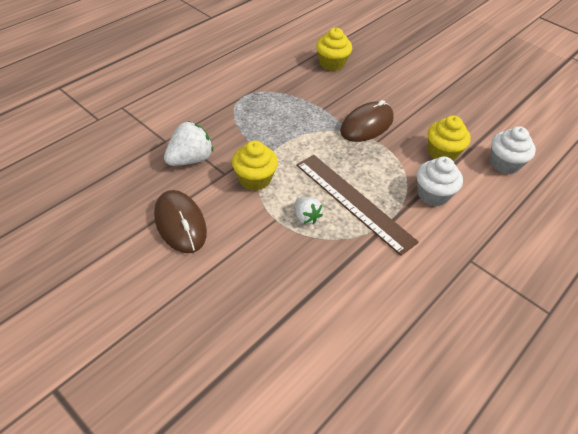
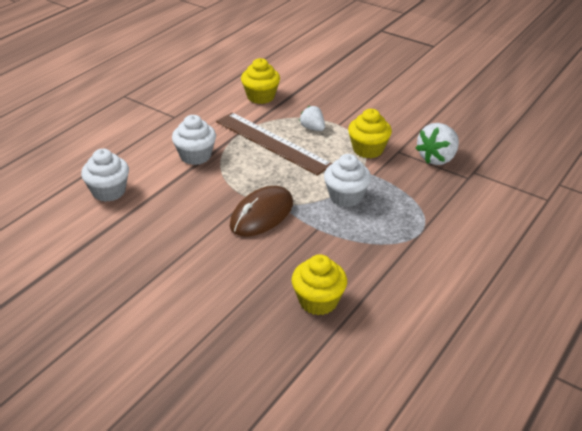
camera: 175 degrees right, 10 degrees down
brown mouse [154,190,207,253] -> none
yellow cupcake [428,115,471,161] -> yellow cupcake moved to [241,58,280,104]
none -> white cupcake [324,154,371,207]

